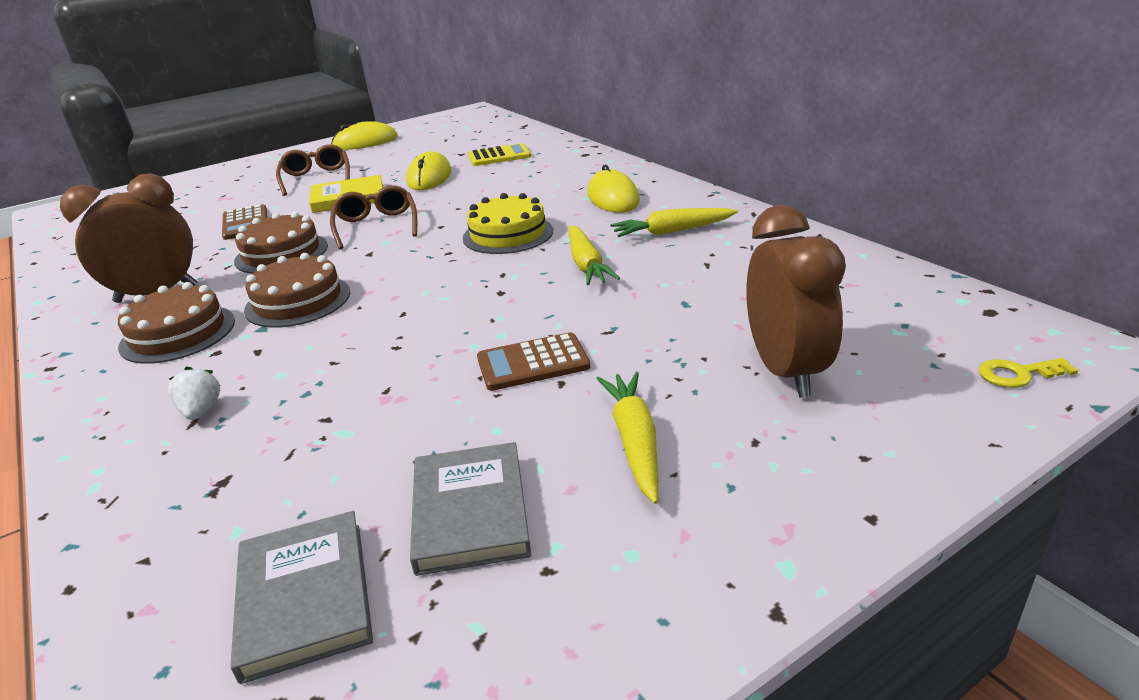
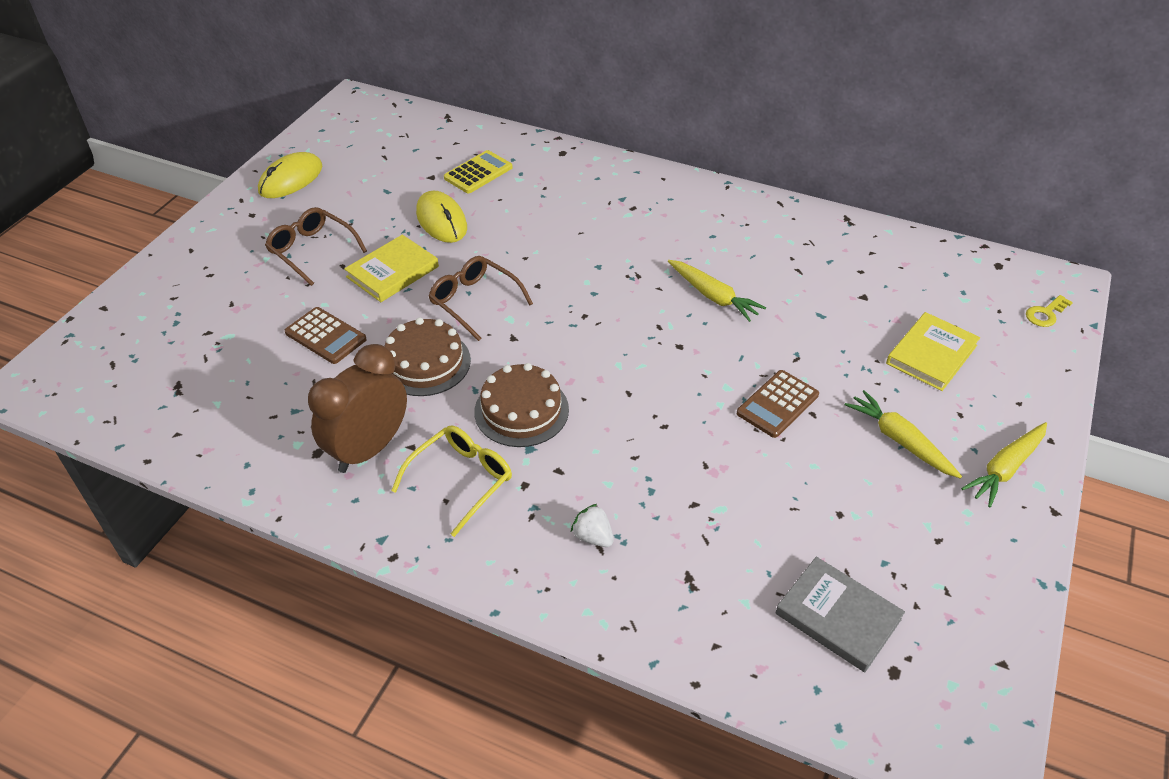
camera: 35 degrees left, 15 degrees up
brown cake [118,282,235,364] -> yellow glasses [391,425,512,537]
grey book [410,442,531,576] -> none
yellow cake [463,193,553,254] -> none
yellow mouse [587,164,640,213] -> none
yellow carrot [610,208,738,237] -> yellow carrot moved to [961,422,1047,507]
brown clock [746,205,846,398] -> yellow book [886,312,980,391]

